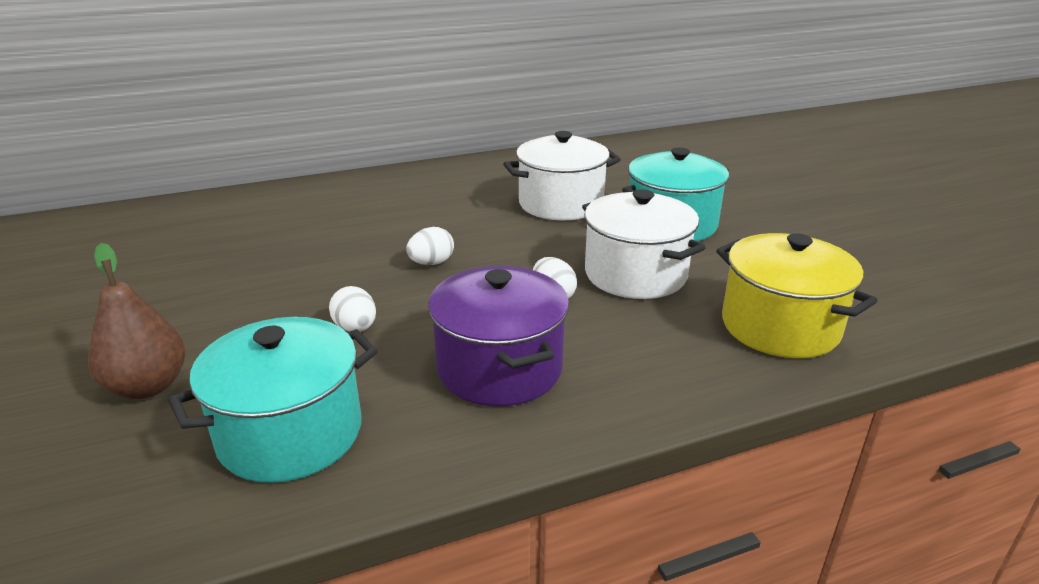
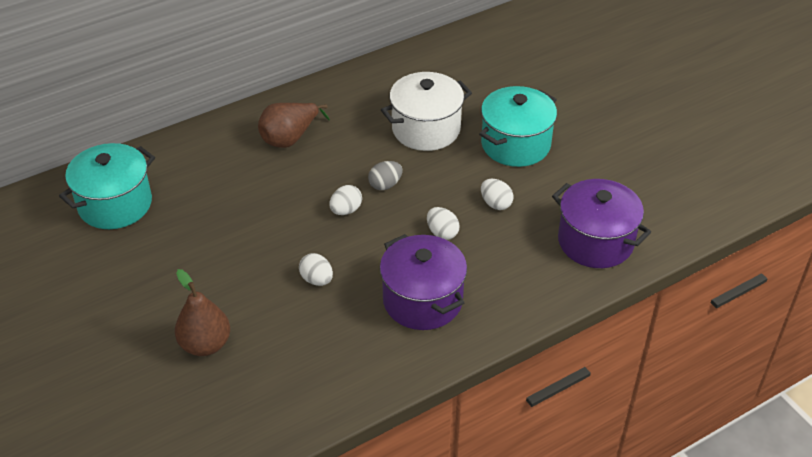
camera: 10 degrees left, 15 degrees up
turquoise pot [168,317,378,483] -> turquoise pot moved to [59,143,155,229]
white pot [582,189,705,299] -> white egg [481,179,513,210]
yellow pot [716,233,878,358] -> purple pot [552,179,651,268]
none -> brown pear [258,103,330,148]
none -> grey egg [368,161,402,190]

